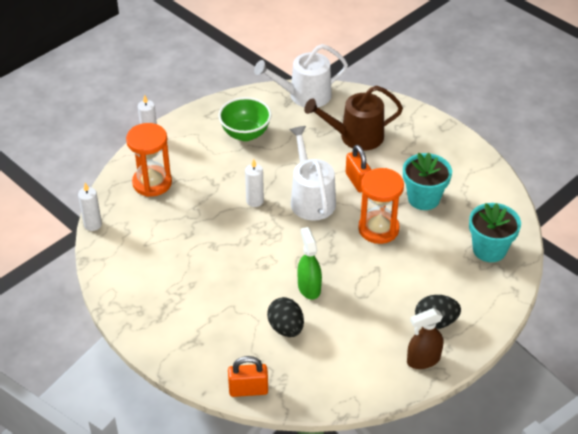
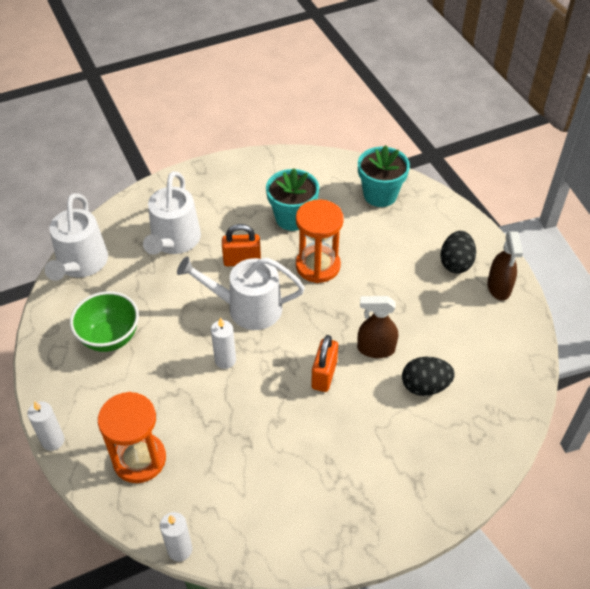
camera: 70 degrees left, 5 degrees up
orange padlock [228,356,268,397] -> orange padlock moved to [311,335,338,392]
green spray bottle [298,227,322,300] -> brown spray bottle [357,296,398,358]
brown watering can [304,86,403,151] -> white watering can [143,171,201,255]

